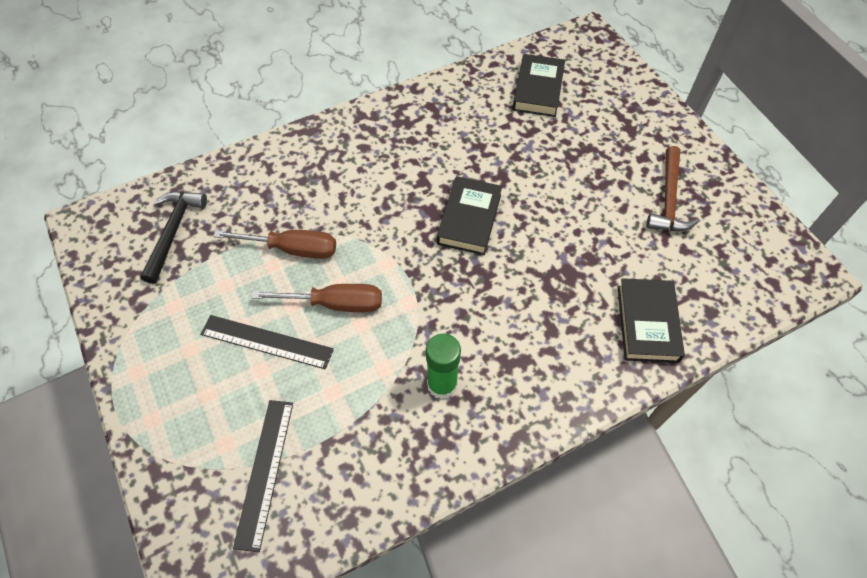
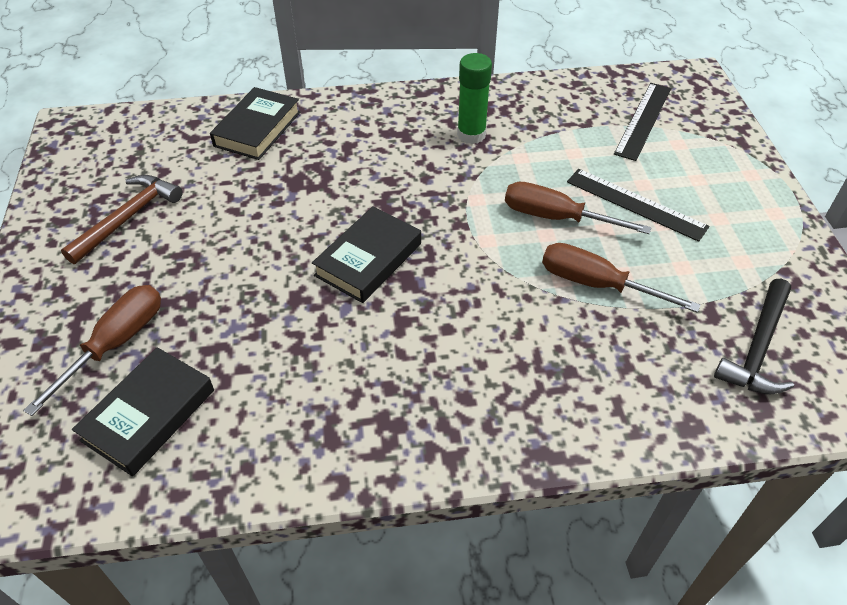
camera: 160 degrees left, 10 degrees down
none -> brown screwdriver [23,285,161,416]

